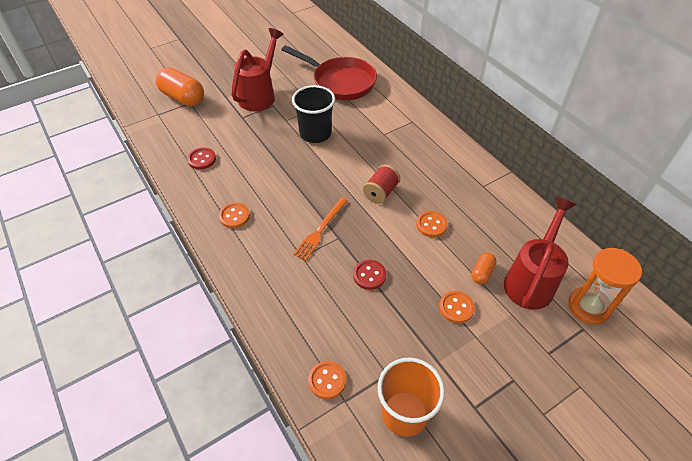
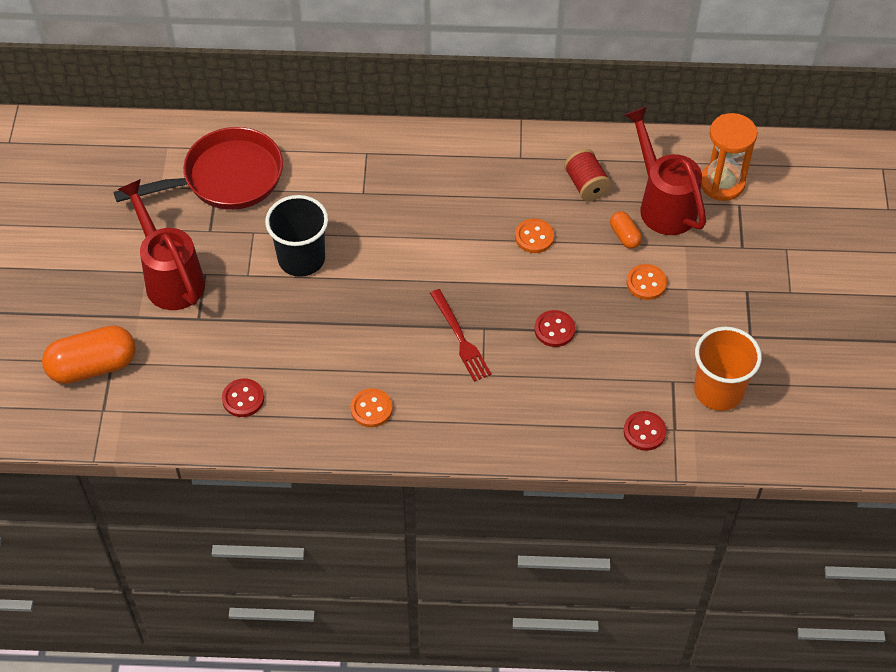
camera: 55 degrees left, 5 degrees up
orange fork [293,197,348,261] -> red fork [430,289,491,382]
orange button [308,361,346,399] -> red button [624,411,666,451]
red spool [363,165,400,204] -> red spool moved to [564,149,611,201]

